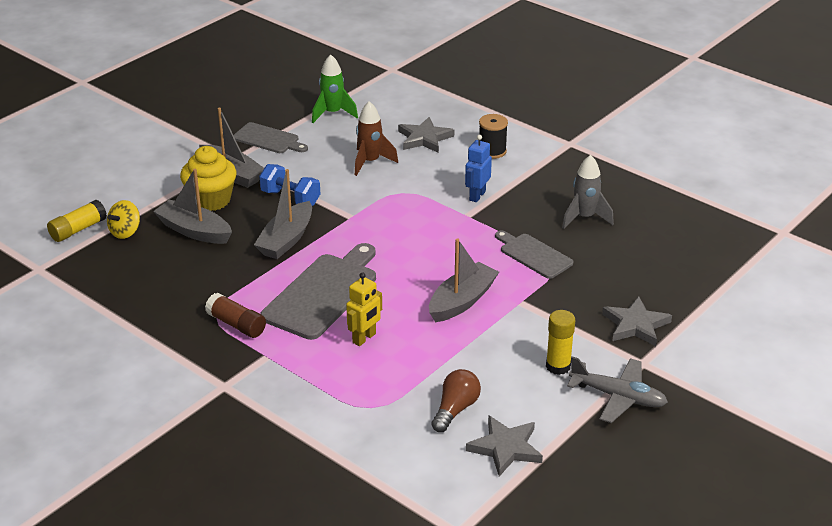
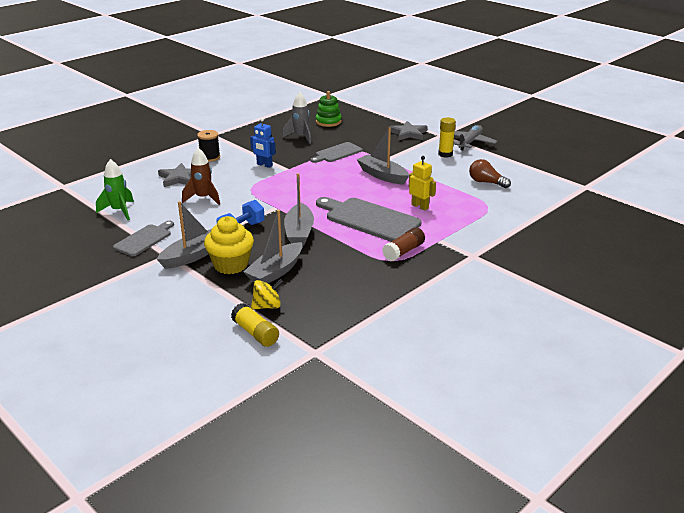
camera: 85 degrees left, 5 degrees down
yellow spinning top [107,200,140,239] -> yellow spinning top turned 60 degrees counterclockwise [251,279,284,310]
grey boat [254,169,312,259] -> grey boat turned 60 degrees clockwise [284,173,314,245]
grey star [466,415,543,477] -> none
none -> green stacking toy [316,91,342,127]

